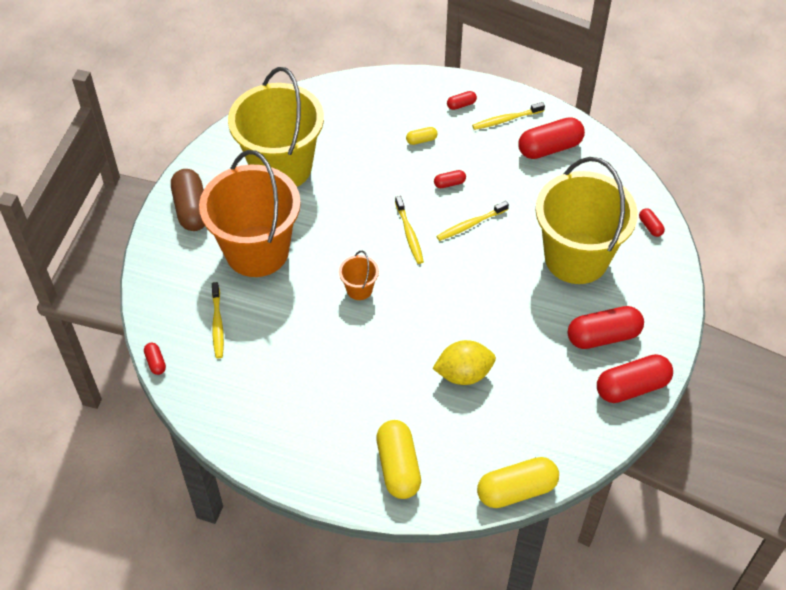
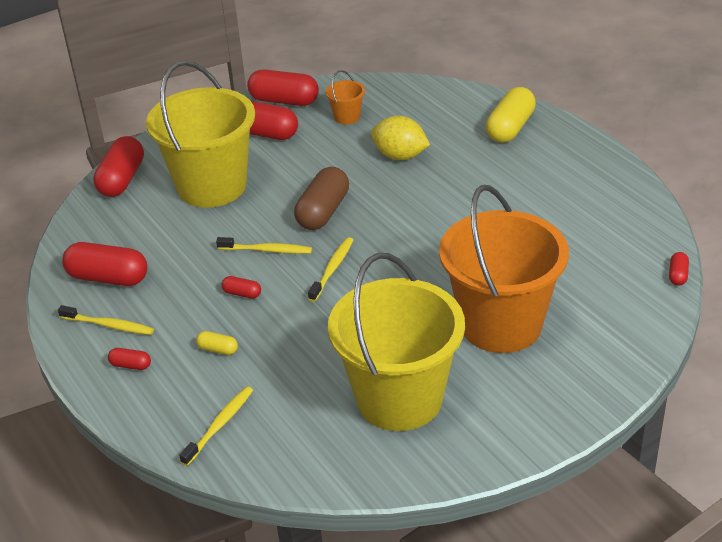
camera: 140 degrees left, 15 degrees down
brown capsule [171,169,205,231] -> brown capsule moved to [294,167,349,230]
yellow toothbrush [212,282,224,359] -> yellow toothbrush moved to [179,386,253,466]
orange bucket [339,251,379,300] -> orange bucket moved to [326,70,365,124]
yellow capsule [477,457,559,508] -> none
red capsule [639,208,665,237] -> red capsule [93,136,144,197], size x2.15

